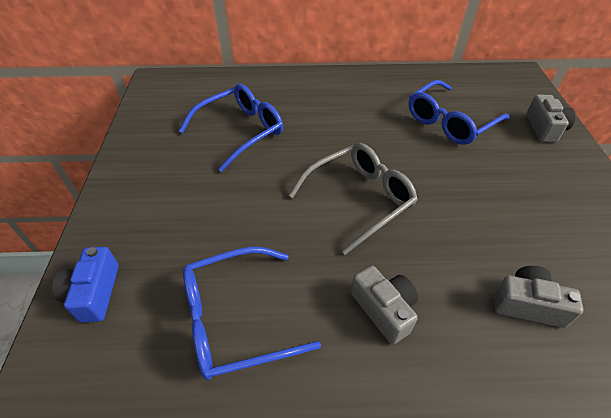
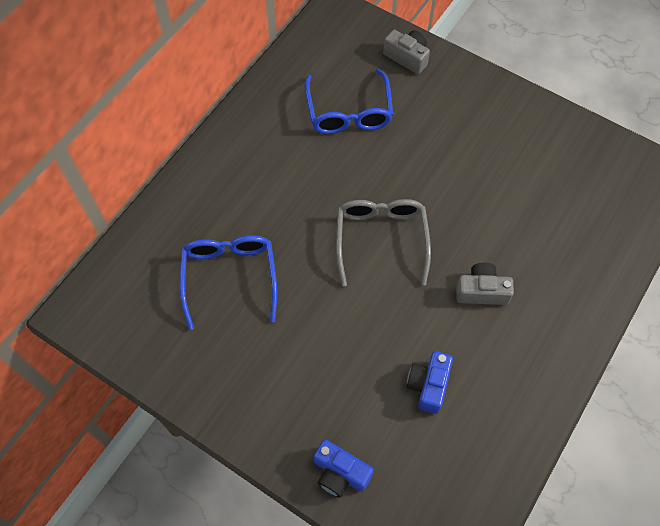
camera: 55 degrees left, 15 degrees up
blue glasses [183,247,321,380] -> blue camera [406,351,453,414]
grey camera [494,266,584,328] -> none

